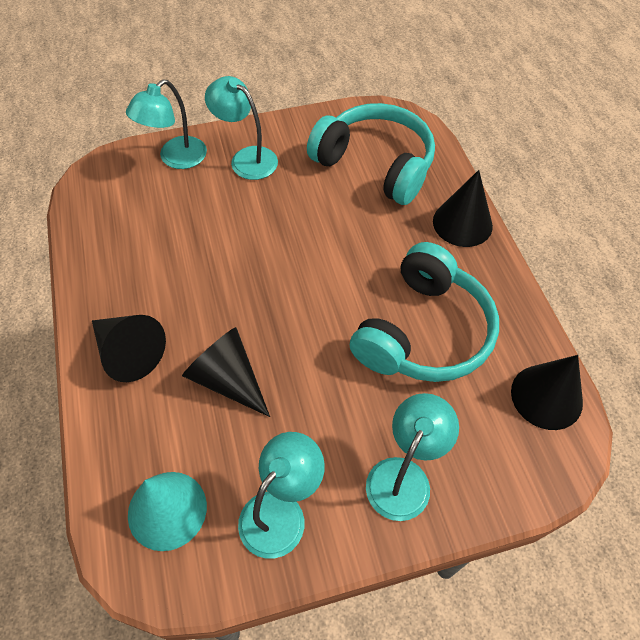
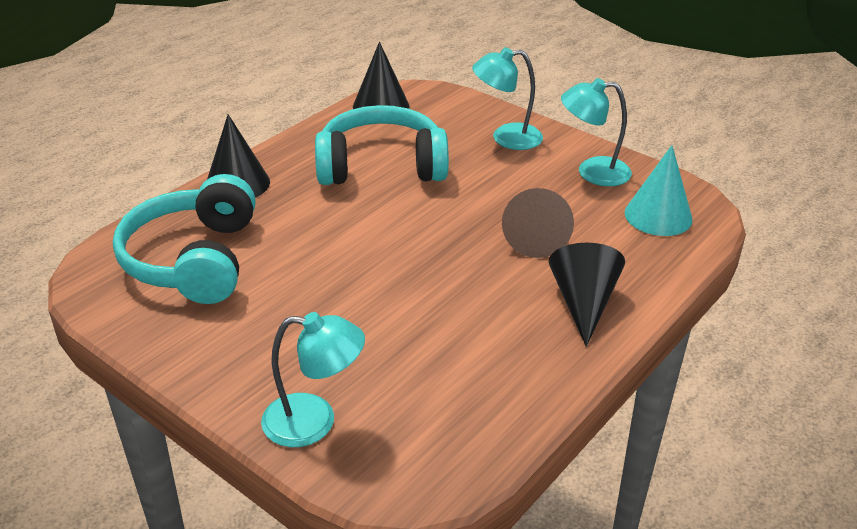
camera: 125 degrees left, 20 degrees down
black cone [182,327,270,417] -> brown cone [502,188,574,258]
turquoise lamp [205,76,278,180] -> none

